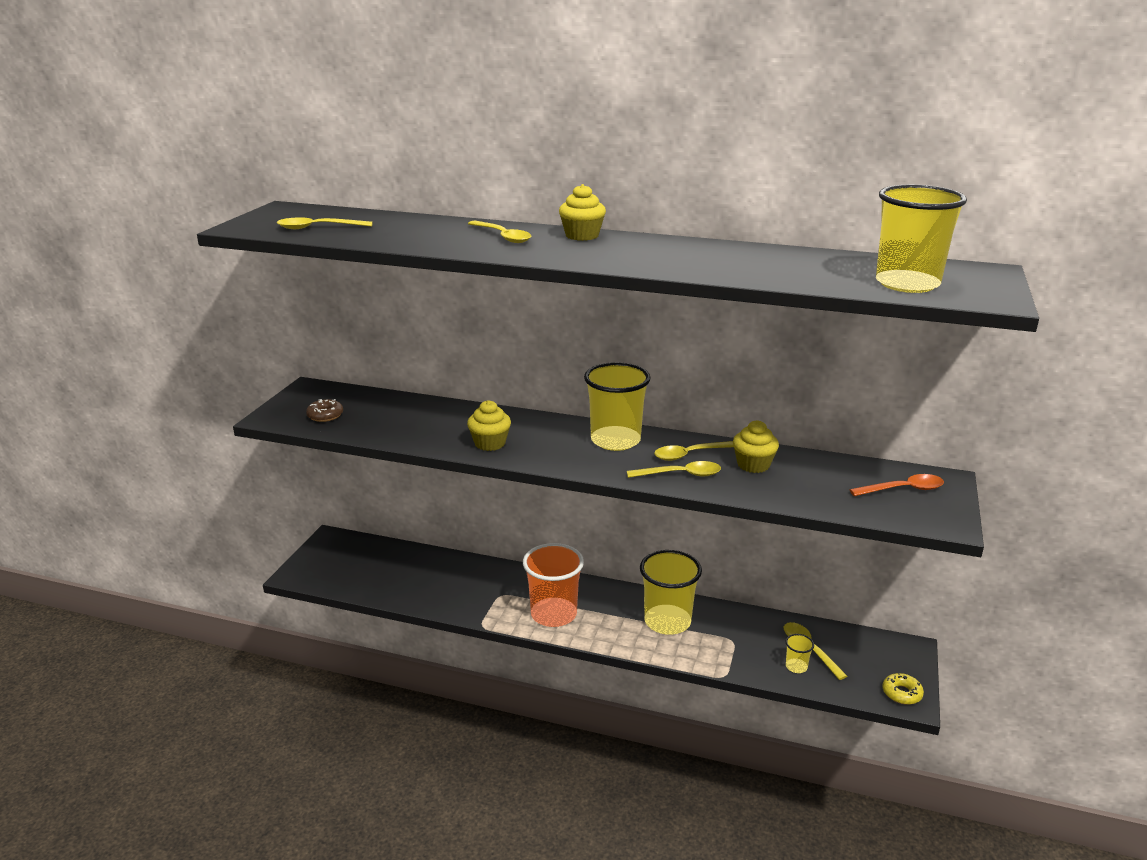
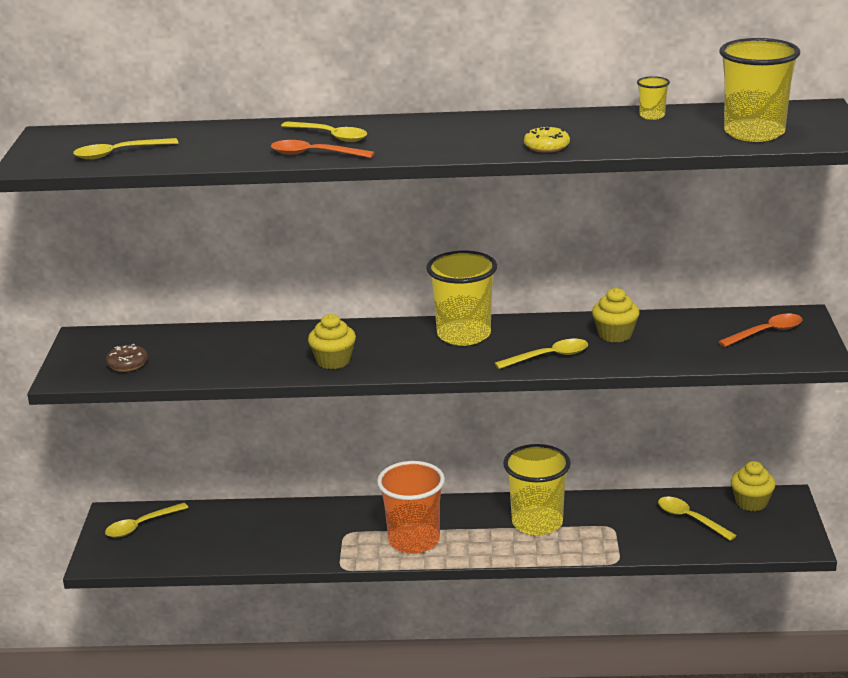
camera: 15 degrees left, 0 degrees up
yellow cupcake [559,184,606,241] -> yellow cupcake moved to [731,461,776,511]
yellow spoon [654,441,734,461] -> yellow spoon moved to [105,503,188,537]
yellow cup [785,634,814,673] -> yellow cup moved to [637,76,670,120]
yellow donut [882,672,924,705] -> yellow donut moved to [524,126,570,153]
none -> orange spoon [271,140,375,158]

